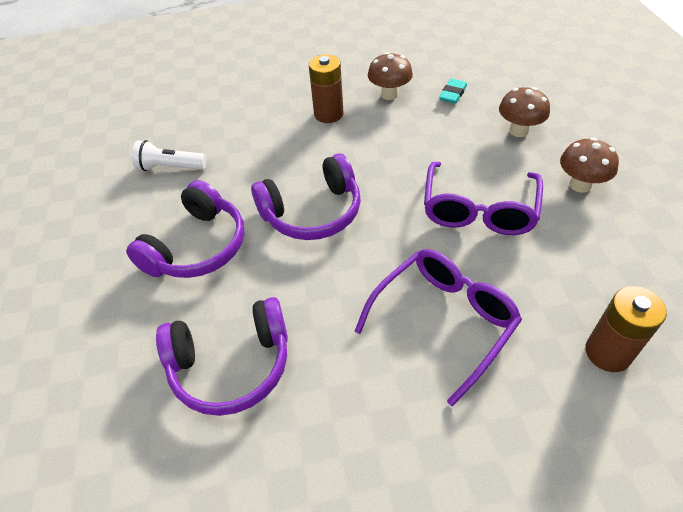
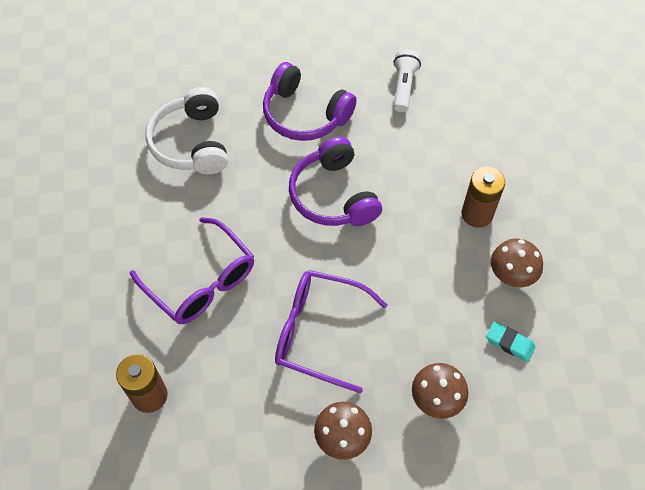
camera: 90 degrees right, 10 degrees up
purple headphones [156,297,288,416] -> white headphones [145,87,228,174]

